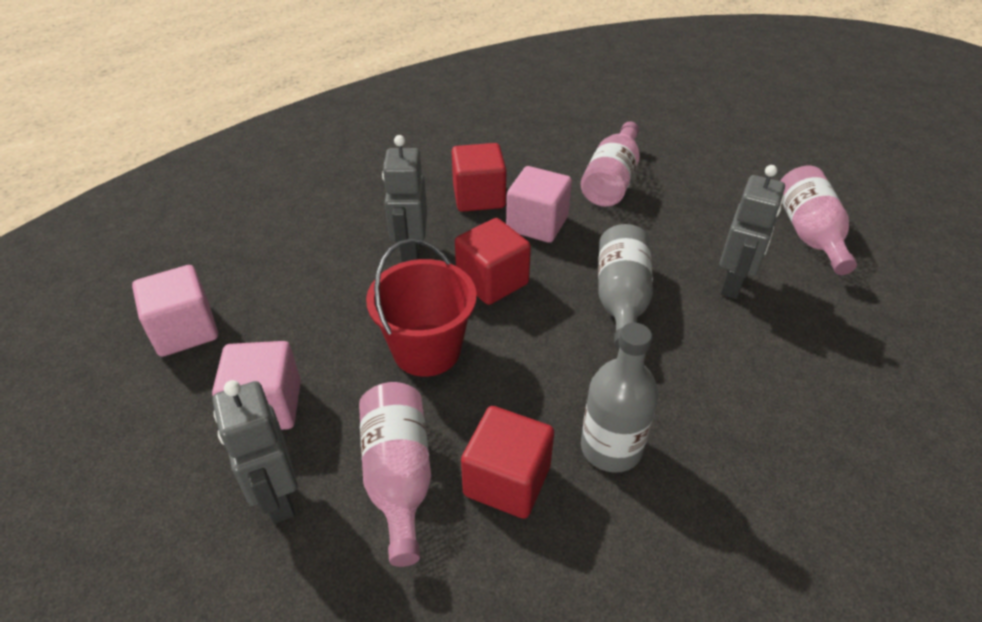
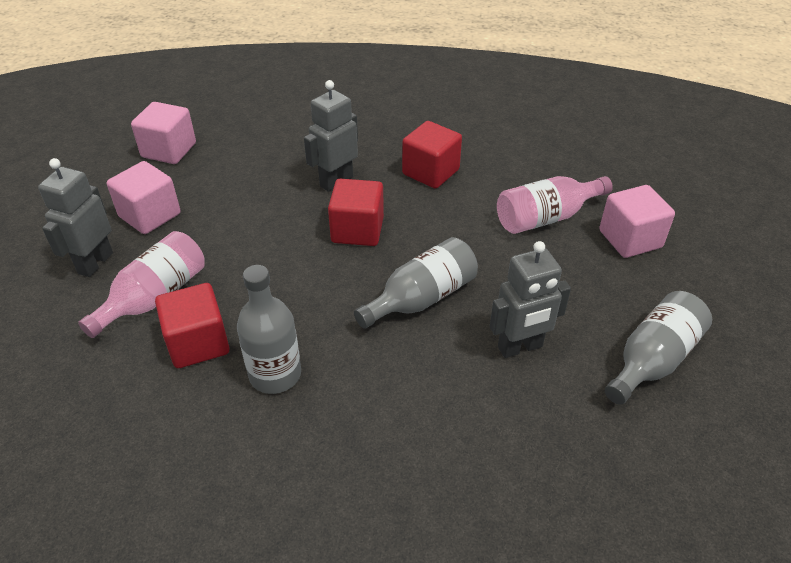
camera: 45 degrees right, 0 degrees up
red bucket [366,238,477,377] -> none
pink cube [506,166,572,243] -> pink cube moved to [599,185,675,258]
pink bottle [780,166,857,275] -> grey bottle [605,291,712,405]

